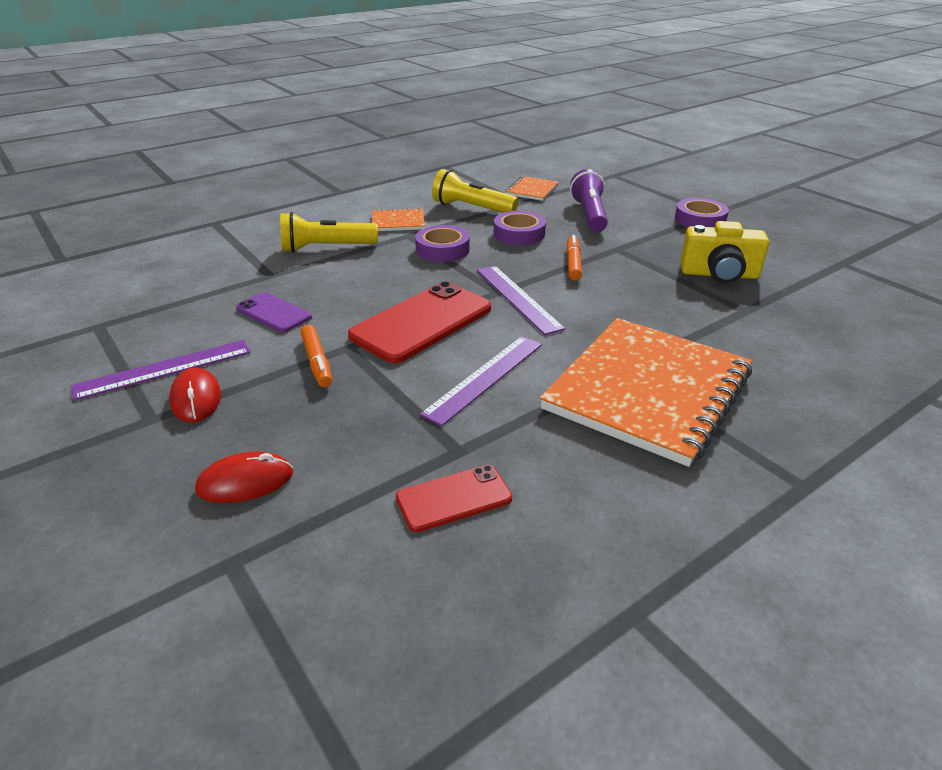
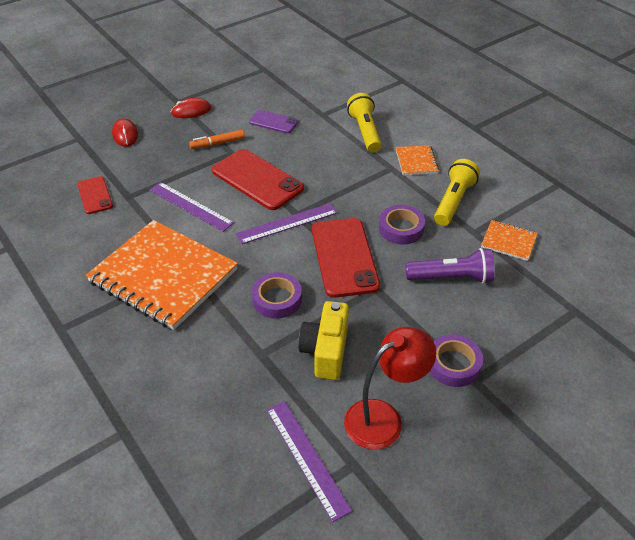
camera: 90 degrees right, 10 degrees up
purple ruler [71,340,251,401] -> purple ruler moved to [267,401,352,522]
purple phone [236,292,312,333] -> purple phone turned 75 degrees clockwise [249,110,298,133]
purple tape [415,225,470,262] -> purple tape moved to [251,272,302,319]
orange marker [566,235,582,281] -> red phone [312,218,380,298]
none -> red lamp [344,327,436,450]

